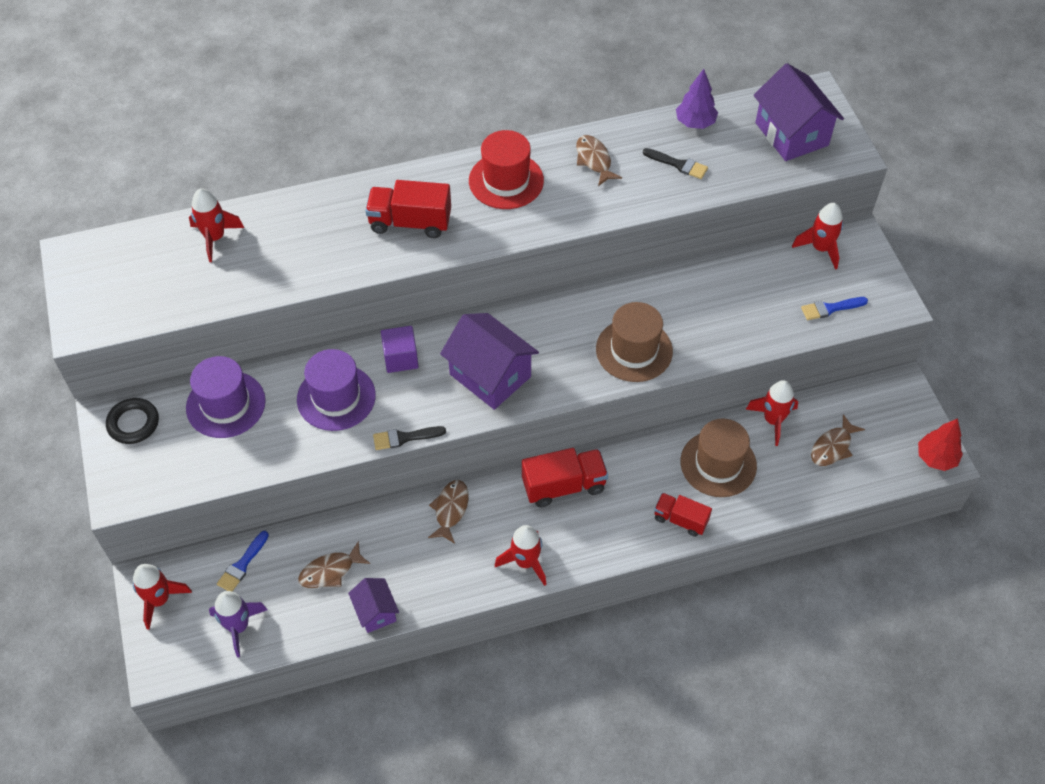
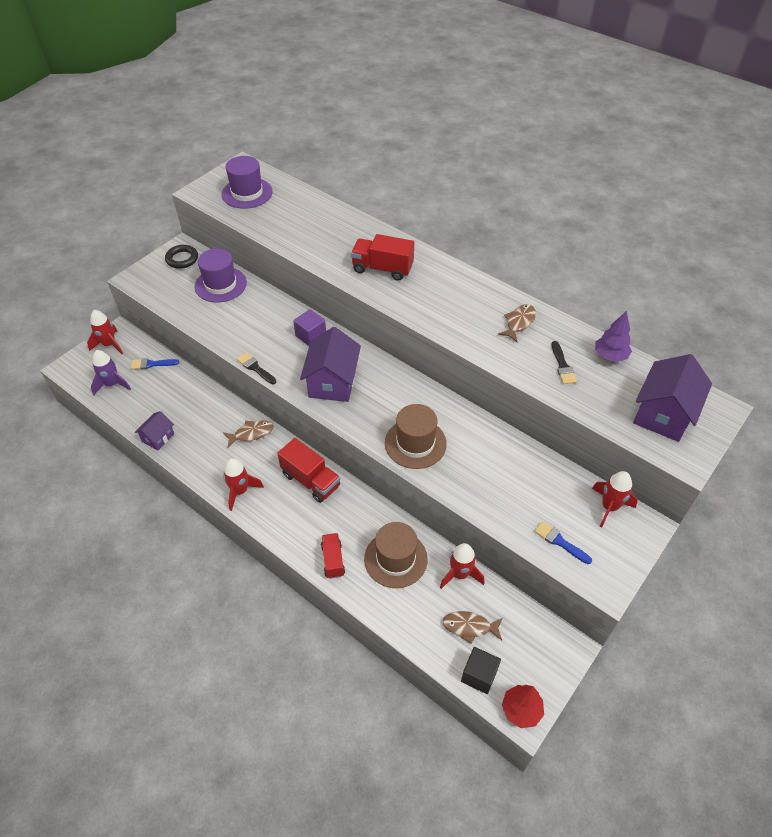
camera: 55 degrees right, 5 degrees down
red rocket [189,188,244,262] -> none
purple hat [297,349,376,431] -> purple hat moved to [222,156,273,209]
brown fish [298,541,370,588] -> none
red truck [365,180,451,238] -> red truck turned 45 degrees counterclockwise [351,234,414,281]
red hat [469,130,544,209] -> none
none -> black cube [461,647,501,694]

